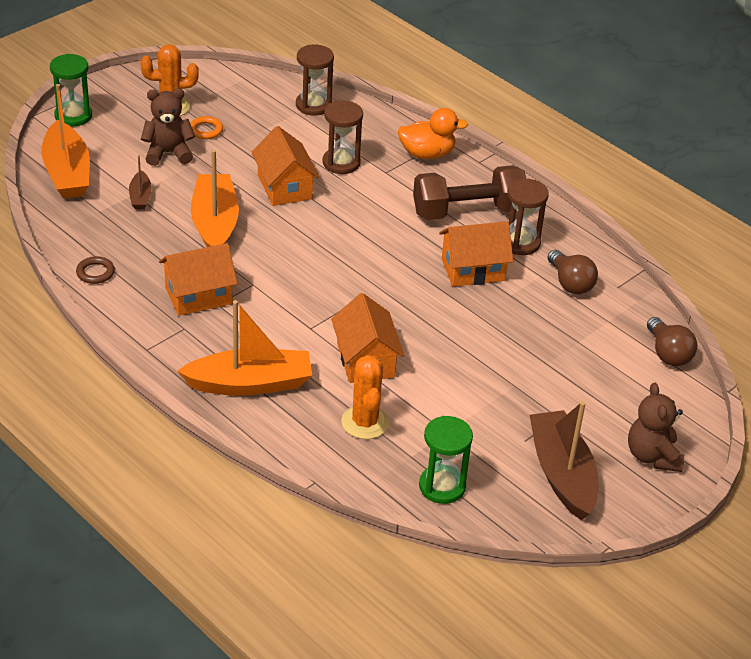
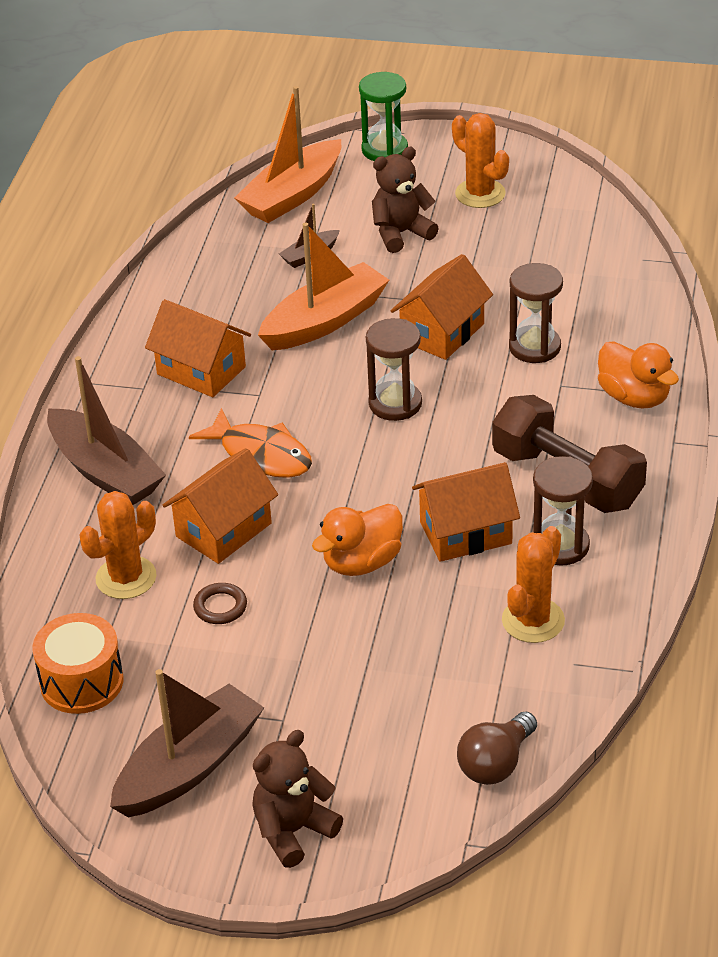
camera: 60 degrees right, 0 degrees up
brown ring [76,256,115,284] -> brown ring moved to [193,583,247,624]
brown teddy bear [141,88,195,166] -> brown teddy bear turned 75 degrees counterclockwise [372,147,439,253]
orange boat [177,300,312,396] -> brown boat [47,356,166,505]
orange ring [190,116,223,139] -> none
brown hourglass [296,45,334,115] -> brown hourglass moved to [366,318,422,421]
green hourglass [419,416,473,504] -> orange drum [32,613,123,714]
orange house [439,221,513,286] -> orange house turned 60 degrees counterclockwise [412,462,520,562]
brown light bulb [547,250,598,294] -> orange cactus [502,526,565,643]
none -> orange fish [189,408,312,478]
none -> orange duck [312,504,403,576]

